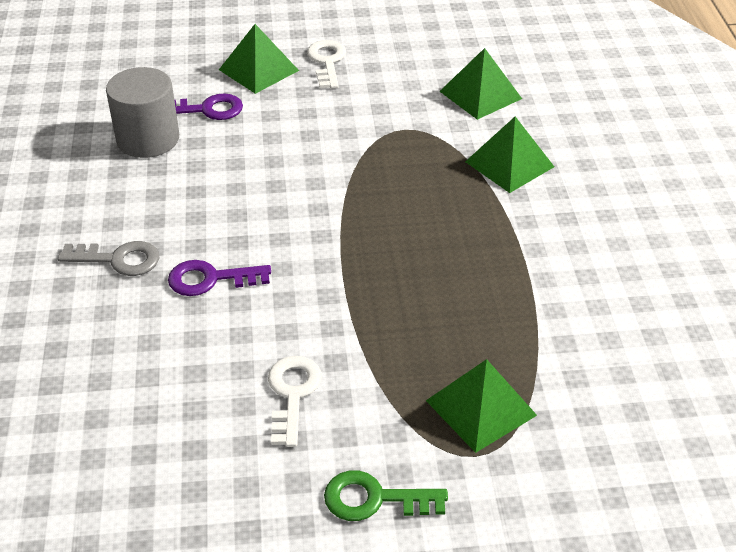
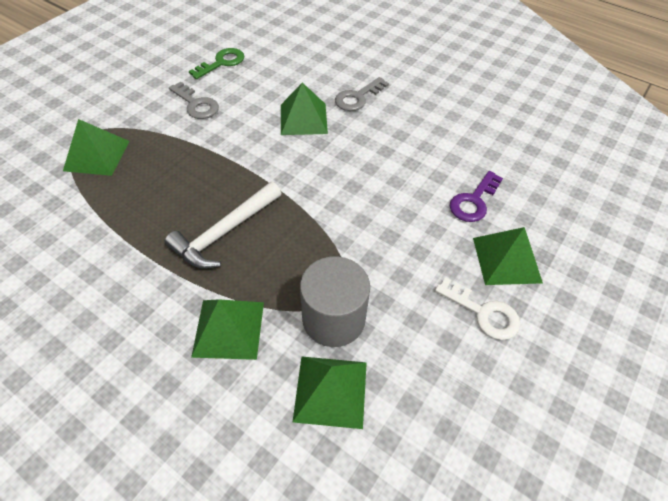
camera: 130 degrees right, 10 degrees up
grey cylinder [106,67,179,158] -> grey cylinder moved to [300,256,370,347]
purple key [168,260,271,296] -> green pyramid [281,83,328,135]
white key [268,356,322,447] -> grey key [169,82,219,119]
green key [324,470,448,521] -> green key moved to [189,48,244,79]
none -> white hammer [165,182,281,269]

